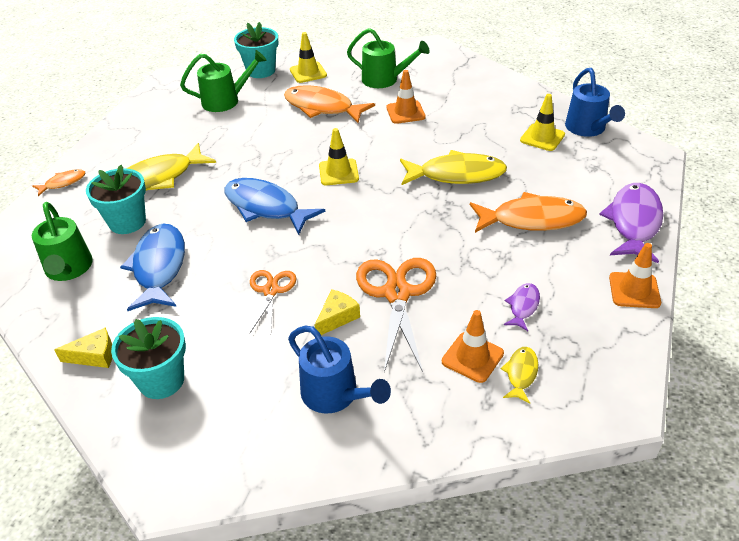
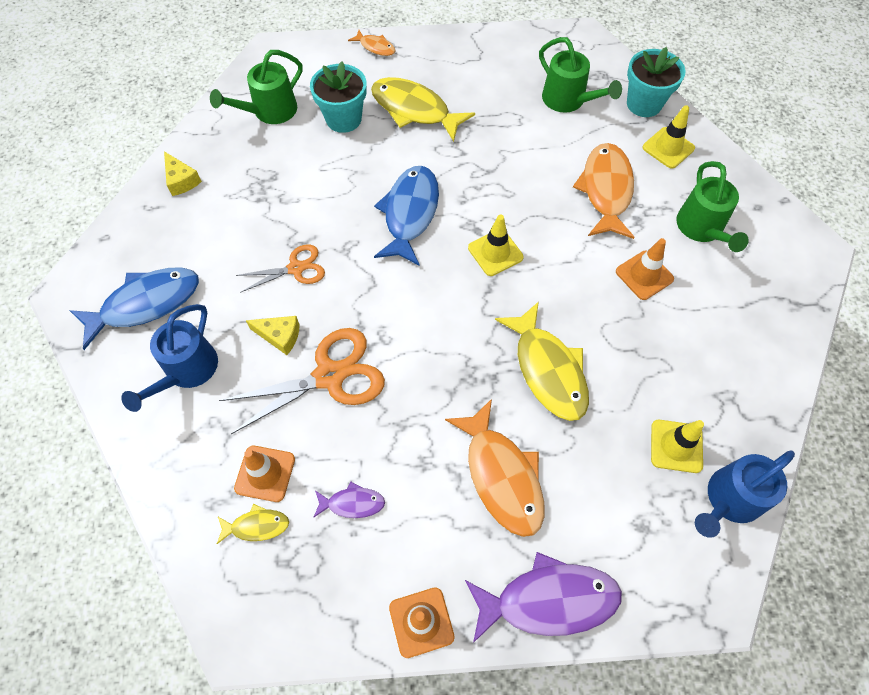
camera: 65 degrees right, 20 degrees up
turquoise flower pot [111,317,186,399] -> none
blue fish [120,224,185,311] -> blue fish moved to [69,268,199,350]

